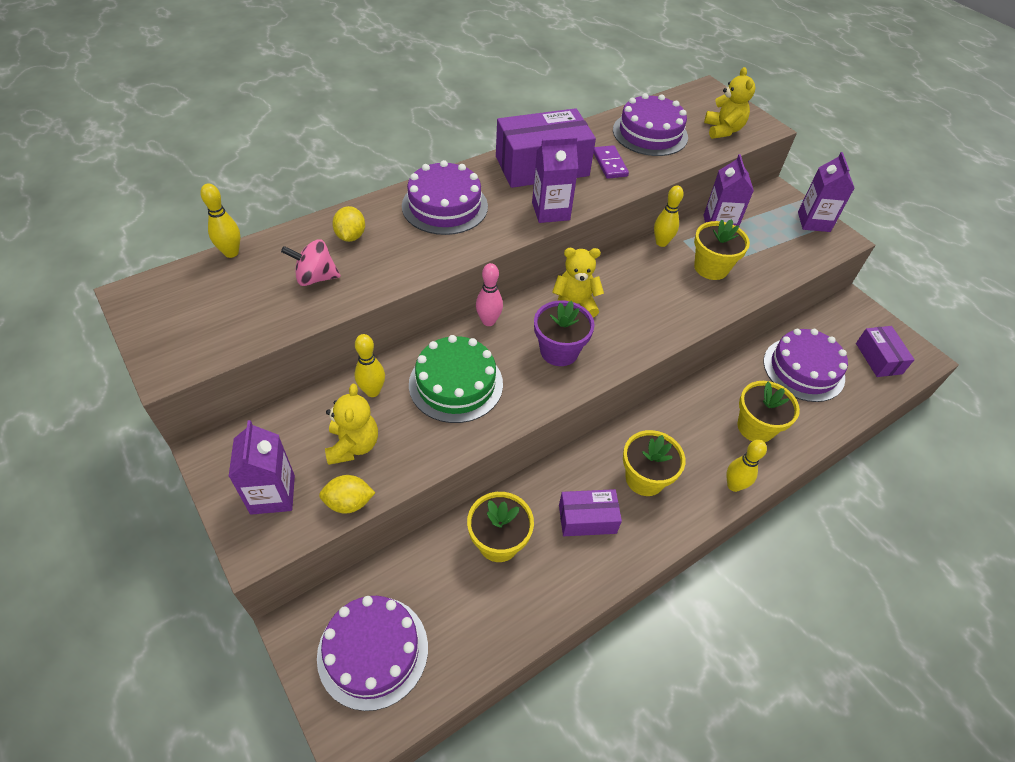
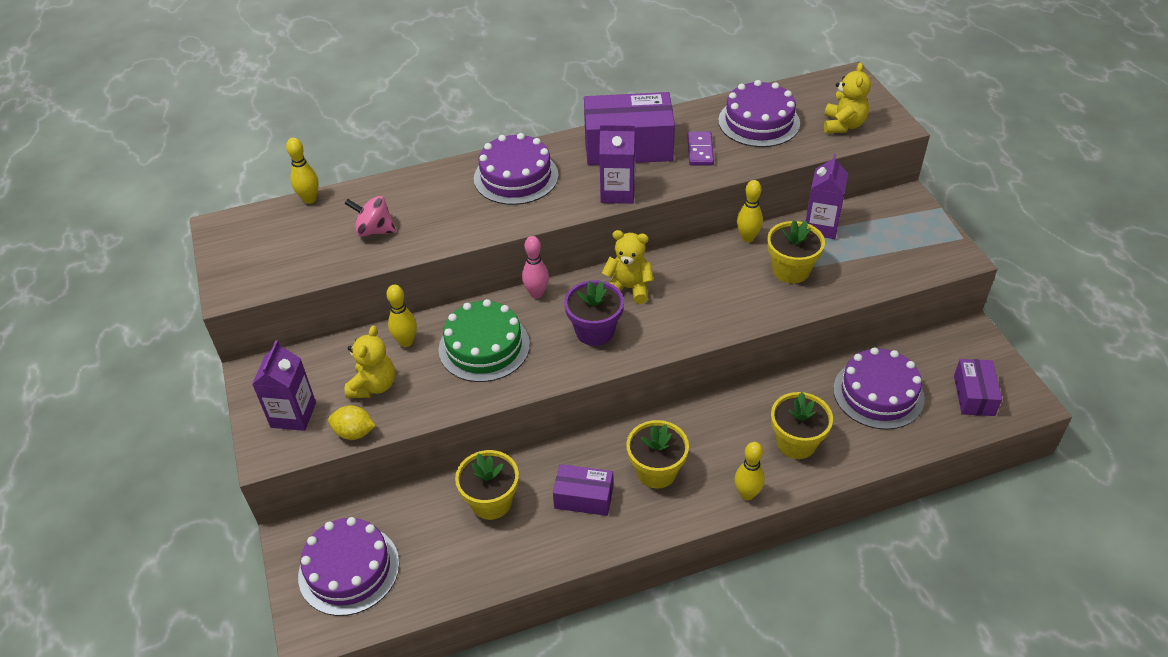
camera: 20 degrees right, 5 degrees down
yellow lemon [332,206,365,242] -> none
purple carton [798,152,854,232] -> none

